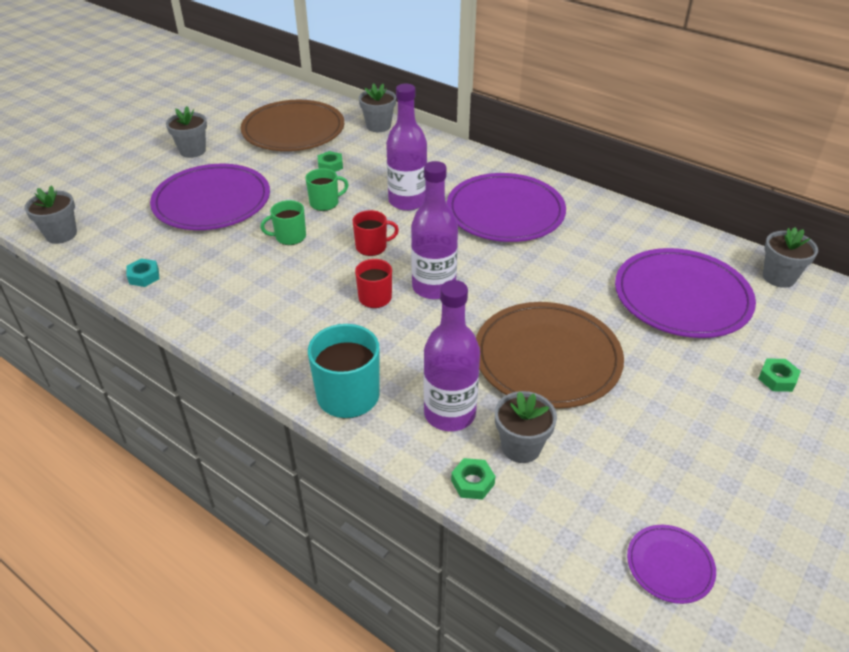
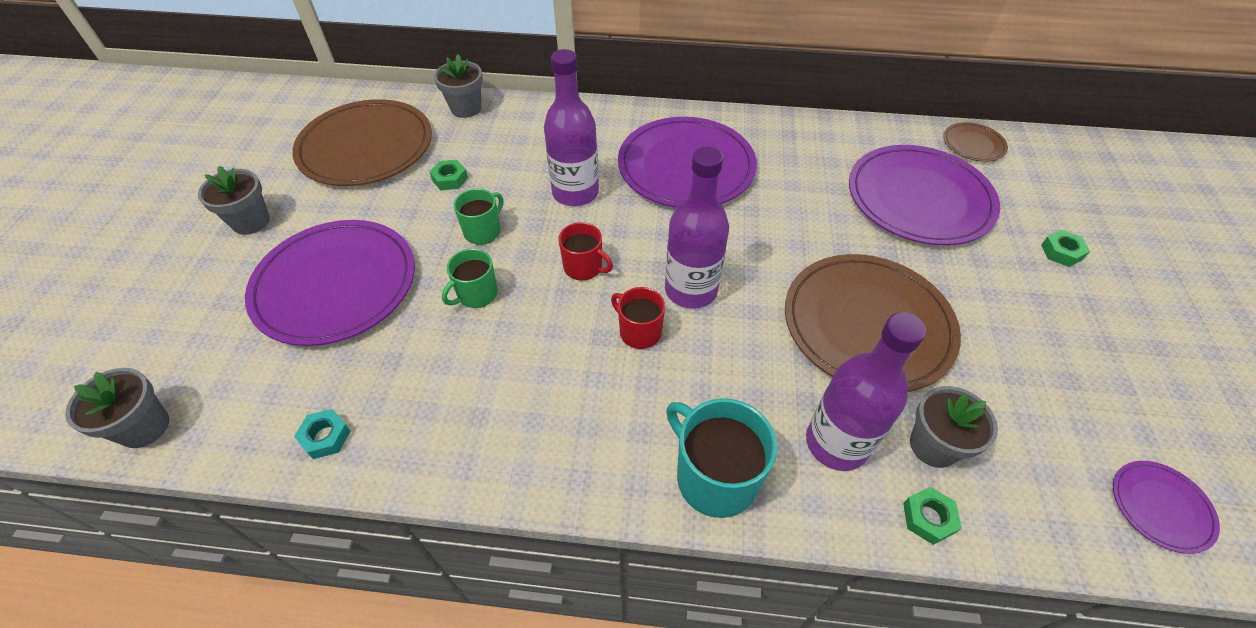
camera: 30 degrees left, 10 degrees up
red mug [353,210,399,256] -> red mug turned 75 degrees clockwise [558,222,613,281]
grey flower pot [763,227,818,288] -> brown plate [943,122,1008,162]

